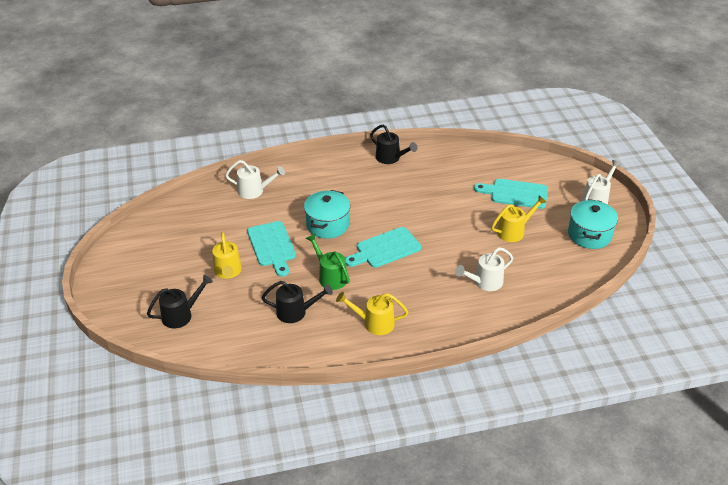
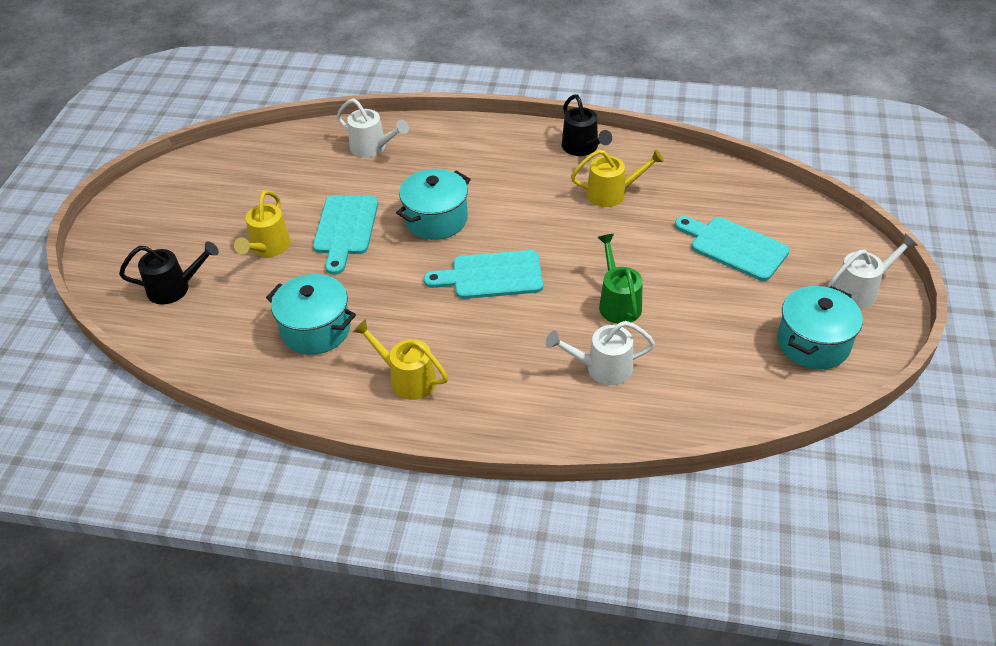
camera: 25 degrees right, 5 degrees up
black watering can [262,281,333,323] -> turquoise pot [266,274,356,355]
green watering can [306,233,350,290] -> green watering can moved to [597,234,643,324]
yellow watering can [491,195,546,242] -> yellow watering can moved to [571,149,664,207]

